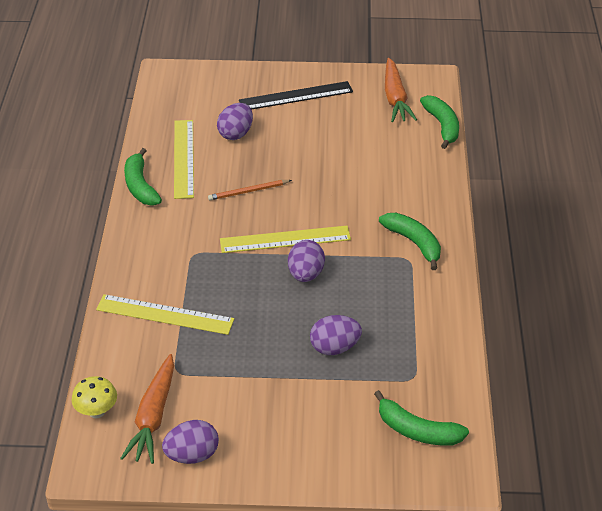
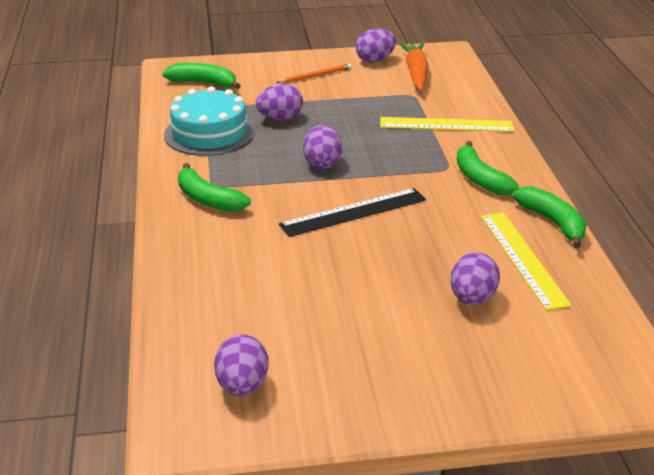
camera: 170 degrees right, 10 degrees down
yellow mushroom [72,376,117,418] -> none
orange pencil [208,180,292,200] -> orange pencil moved to [276,63,352,83]
yellow ruler [220,226,351,253] -> none
black ruler [239,81,353,110] -> black ruler moved to [279,188,426,237]
orange carrot [385,58,417,122] -> purple egg [214,334,269,396]
green banana [420,95,459,149] -> green banana moved to [457,141,519,195]
none -> turquoise cake [164,86,255,156]

